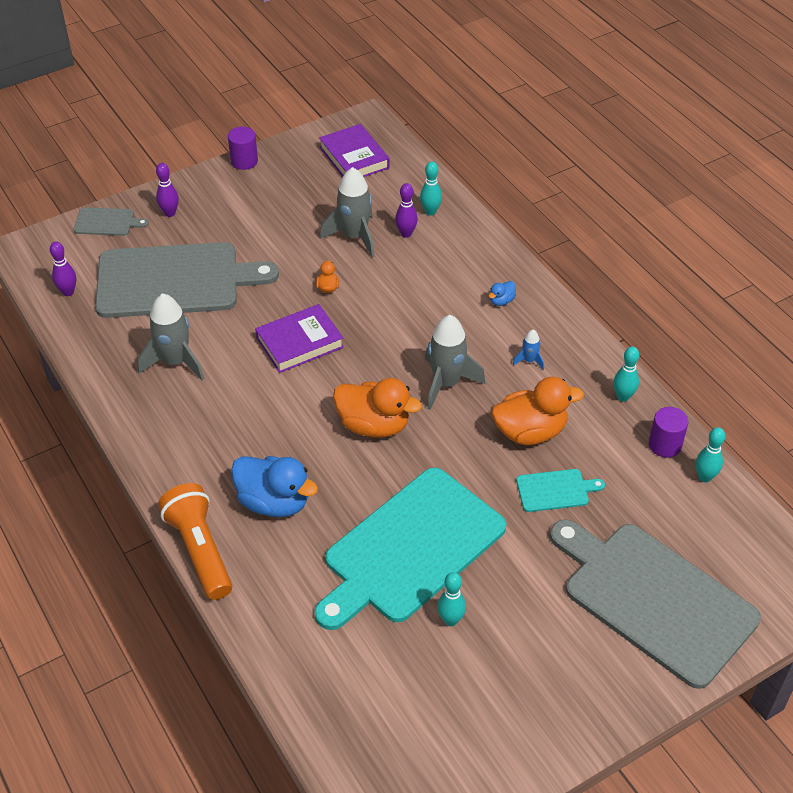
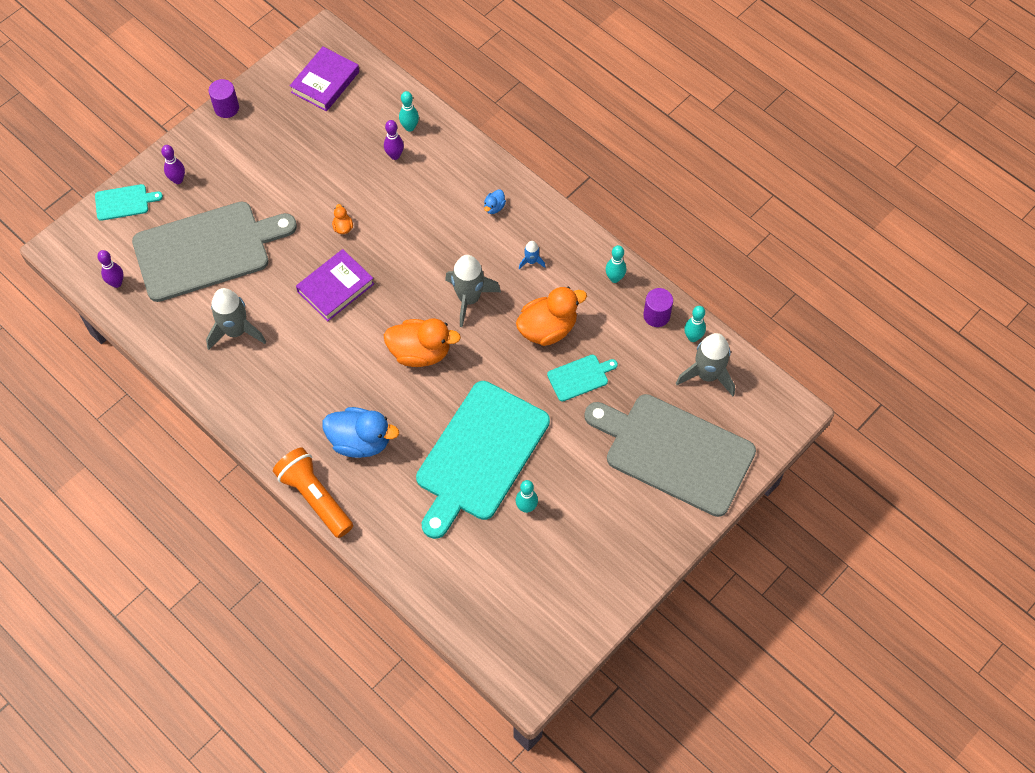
camera: 15 degrees left, 15 degrees up
grey cutting board [74,207,149,236] -> turquoise cutting board [95,184,163,221]
purple book [319,124,390,177] -> purple book turned 75 degrees clockwise [290,47,359,111]
grey rocket [320,167,375,257] -> grey rocket moved to [676,333,735,396]

